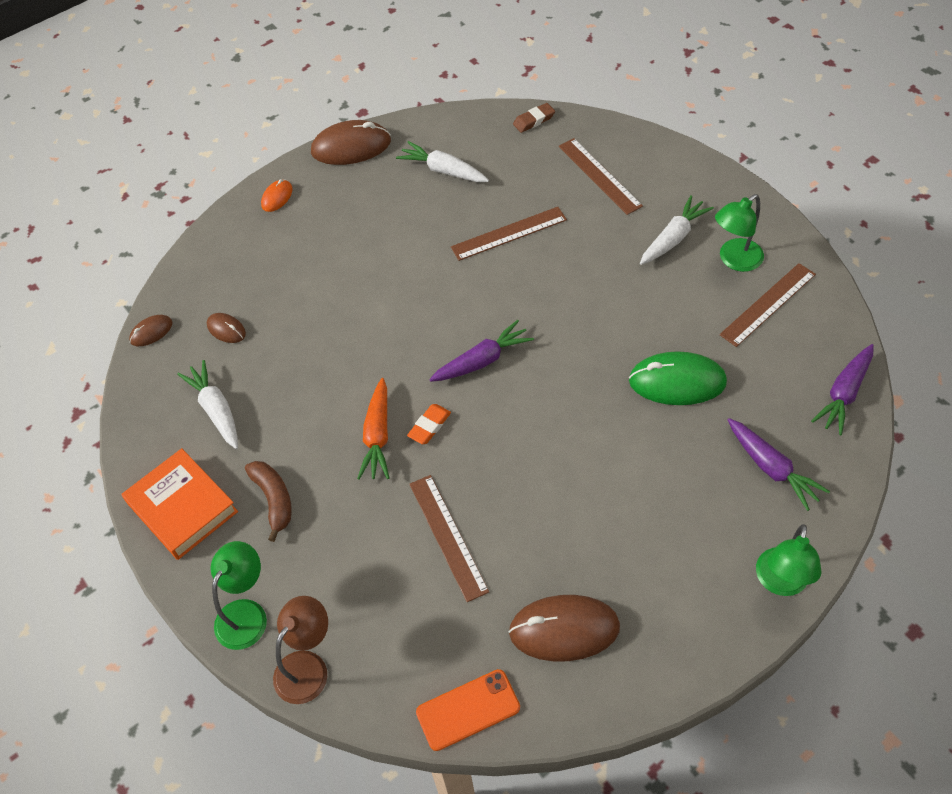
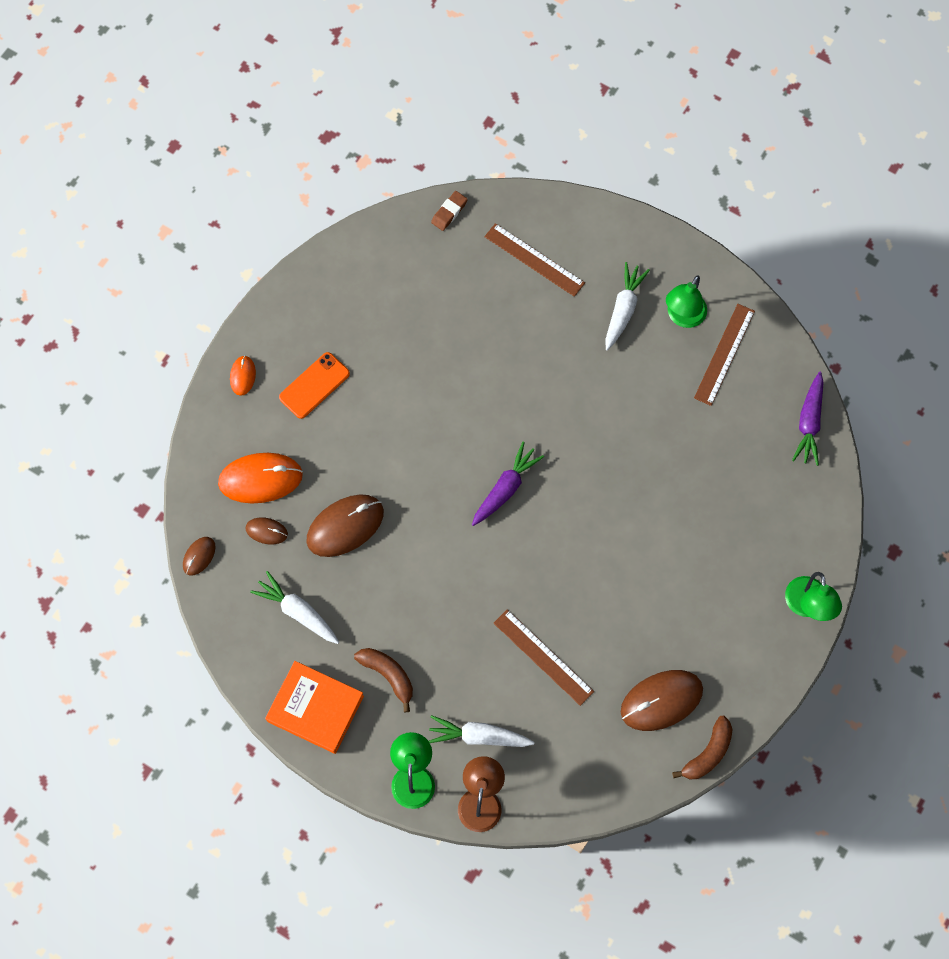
camera: 25 degrees left, 15 degrees up
brown mouse [311,120,391,165] -> brown mouse moved to [306,494,384,557]
orange carrot [357,378,389,480] -> none
white carrot [396,141,489,182] -> white carrot moved to [429,715,535,747]
orange eraser [407,404,451,444] -> none
orange phone [416,669,520,751] -> orange phone moved to [279,352,350,419]
brown ruler [451,207,567,261] -> none
green mouse [629,351,727,405] -> none
purple carrot [728,418,830,511] -> none
none -> orange mouse [218,453,303,503]
none -> brown banana [672,716,733,779]

